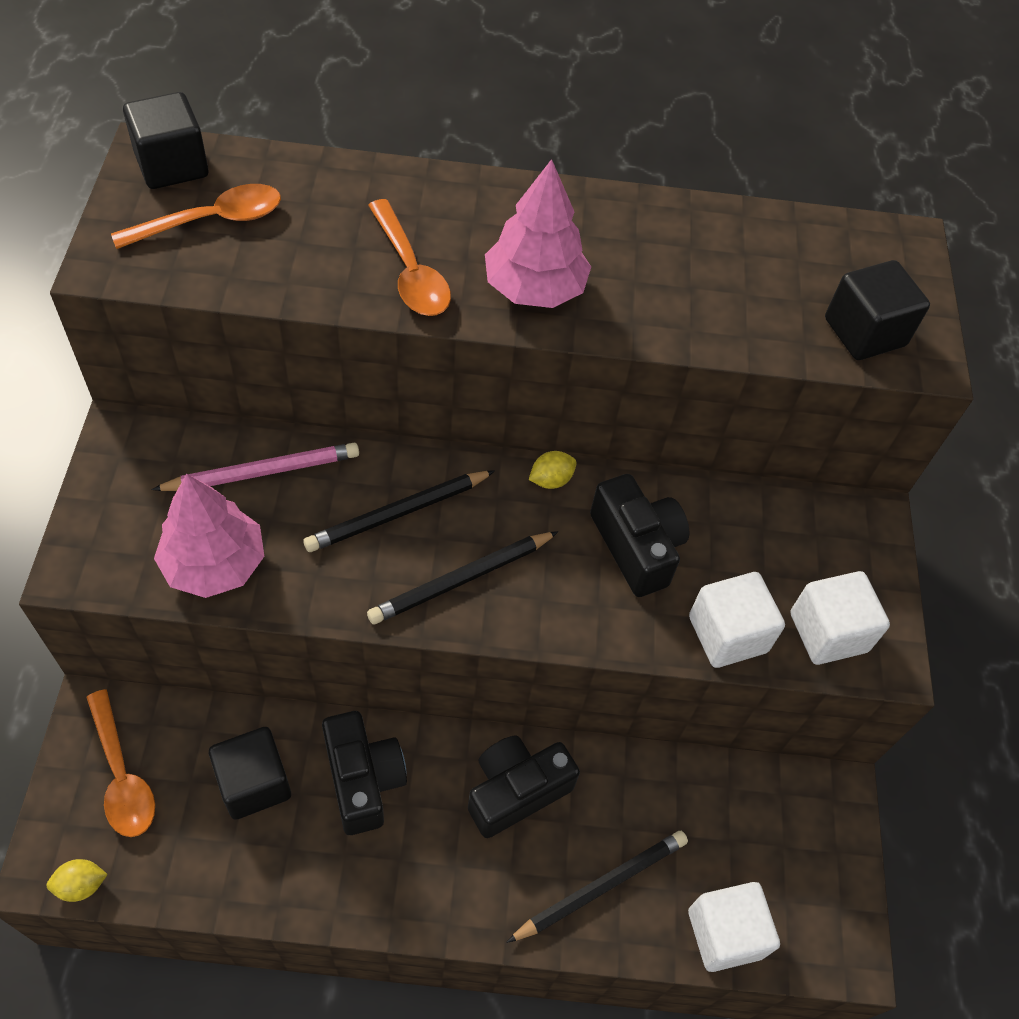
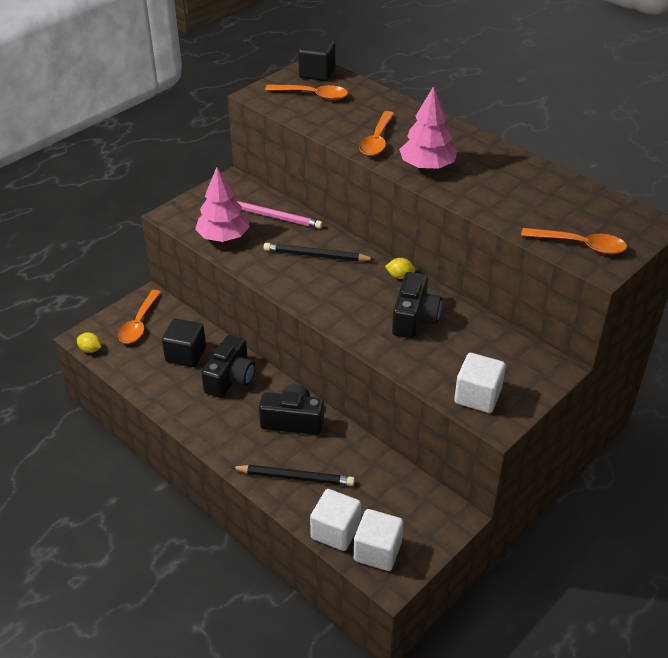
camera: 45 degrees right, 15 degrees down
black pencil [367,531,558,624] -> none
white cube [689,572,785,668] -> white cube moved to [354,509,403,571]
black cube [825,260,930,360] -> orange spoon [521,228,627,254]

